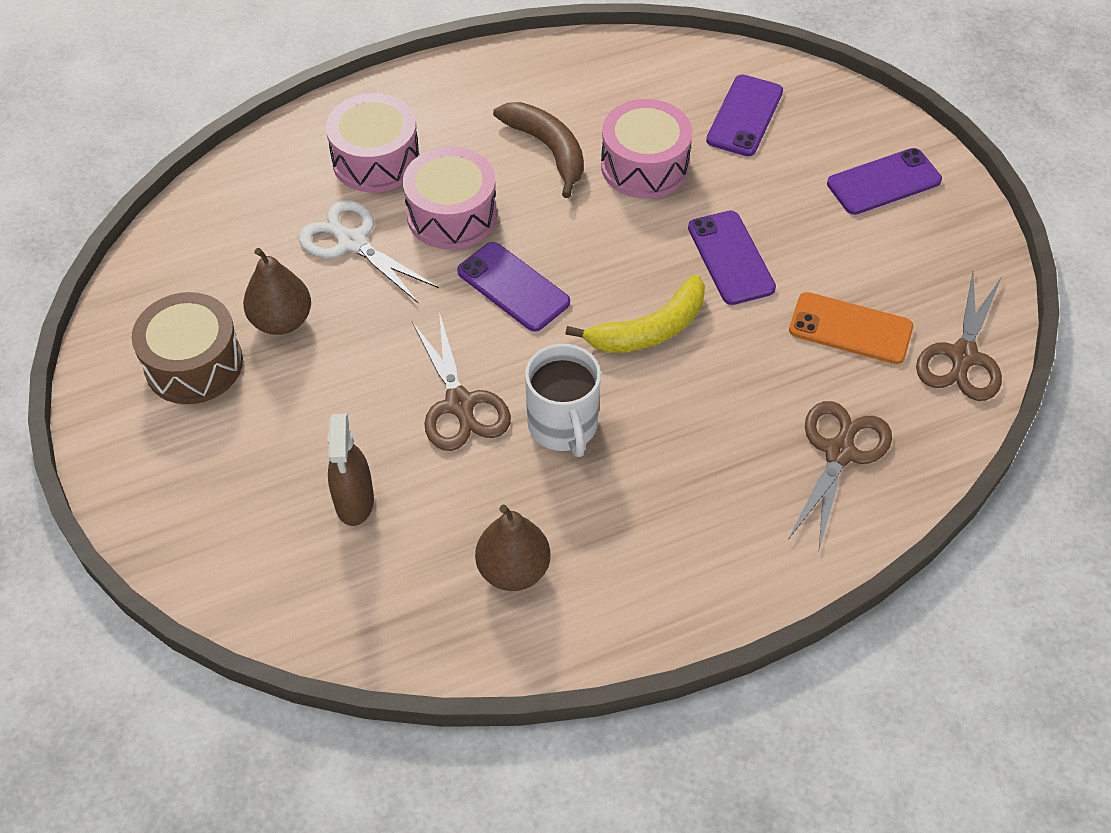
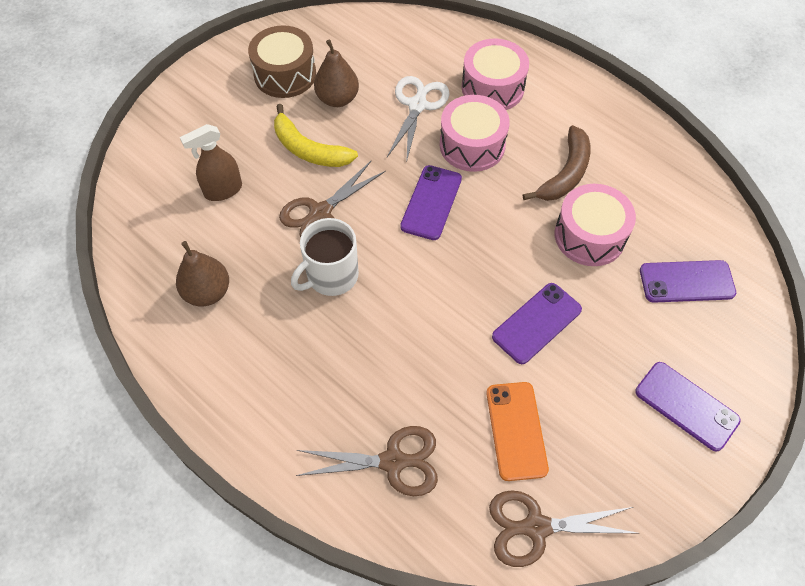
camera: 65 degrees right, 5 degrees up
yellow banana [566,275,705,353] -> yellow banana moved to [274,104,358,167]

